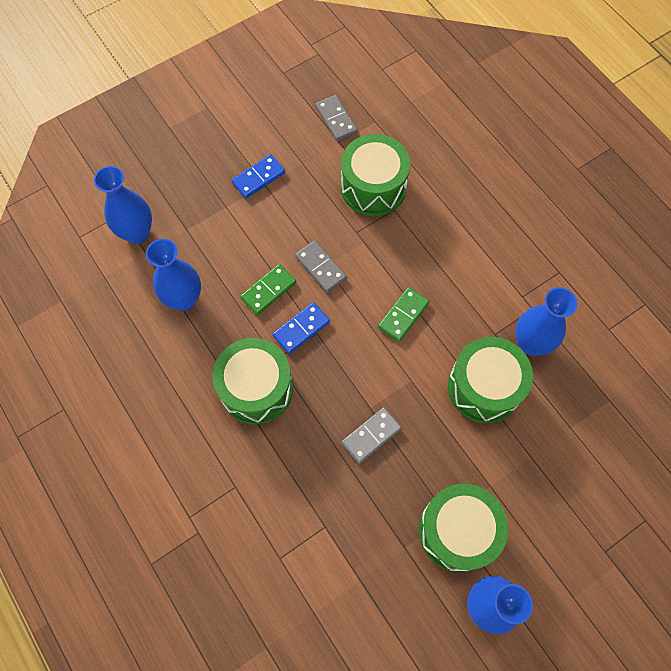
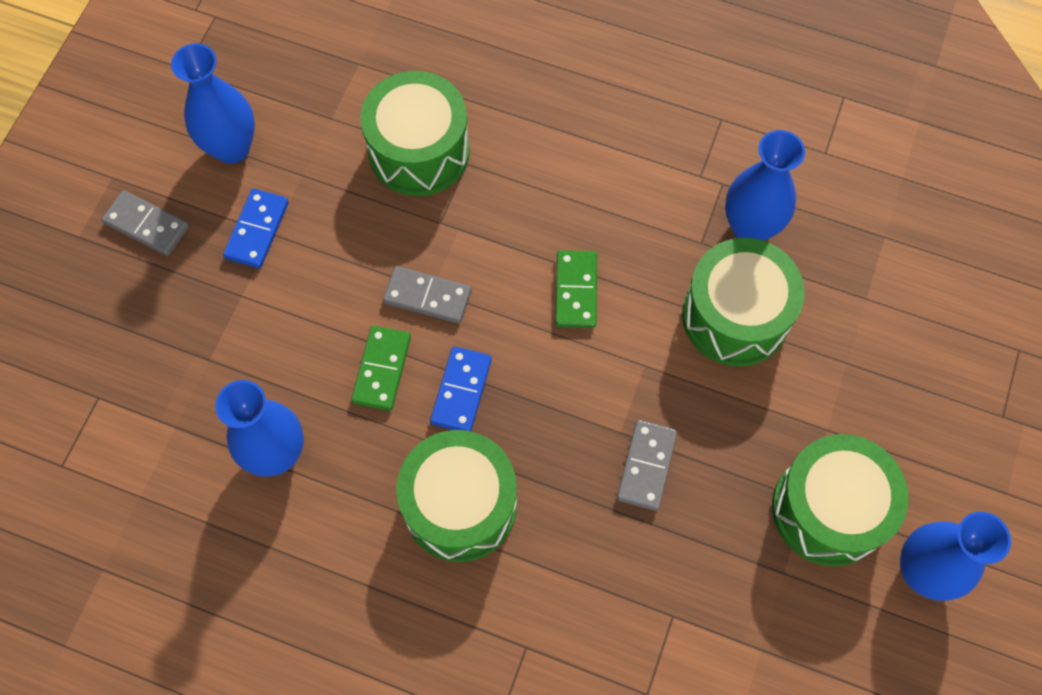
camera: 35 degrees left, 0 degrees up
blue vase [94,166,152,244] -> blue vase moved to [171,43,255,164]
grey domino [315,95,358,141] -> grey domino moved to [102,190,189,256]

